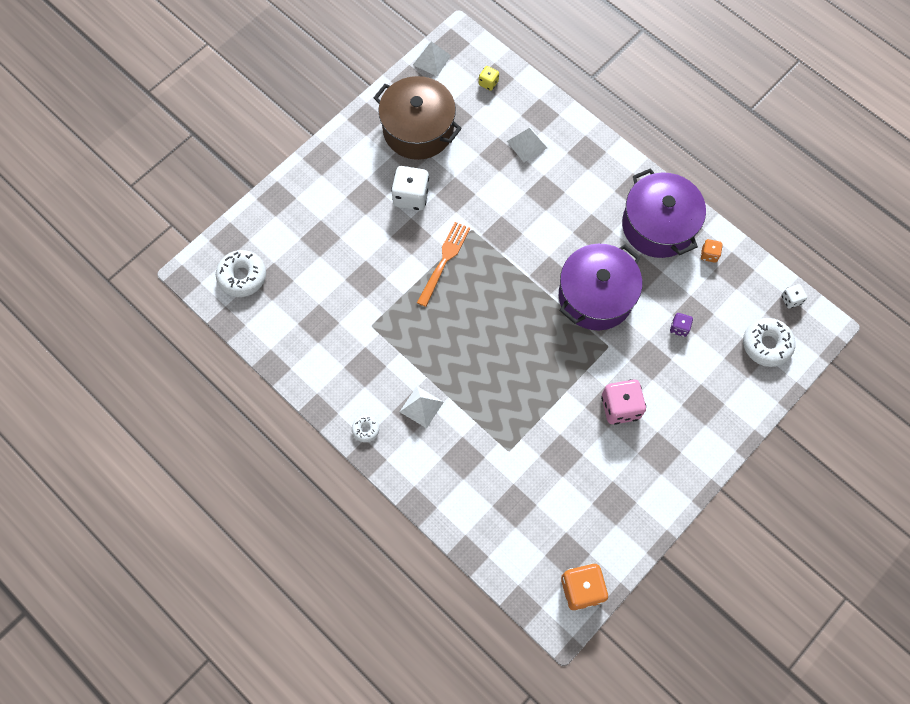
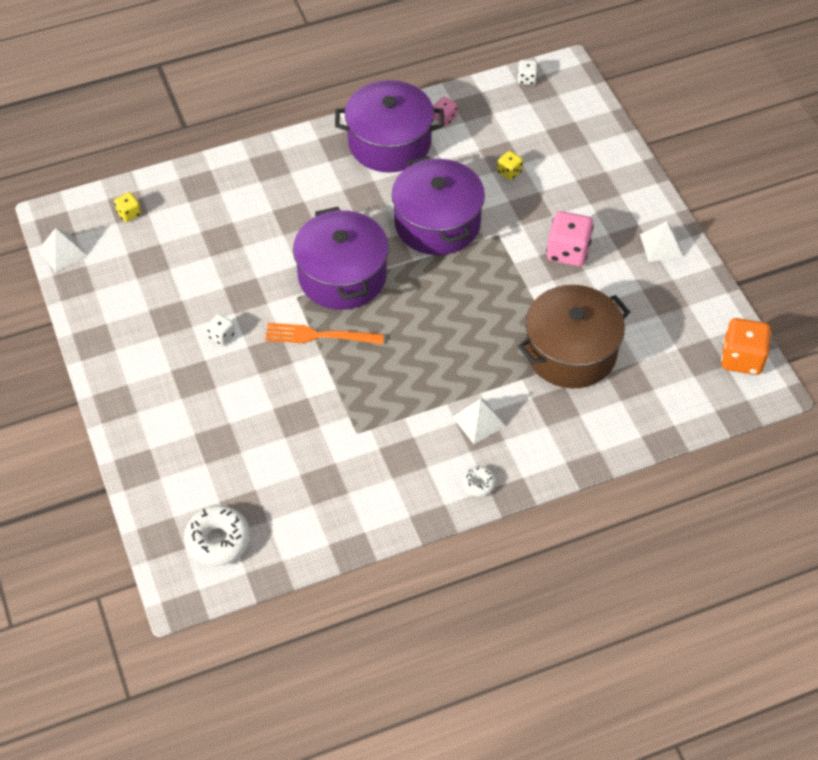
camera: 65 degrees left, 15 degrees down
brown pot [374,76,462,160] -> brown pot moved to [518,285,630,388]
white dice [391,166,429,211] -> white dice [206,314,235,346], size x0.52
orange fork [417,222,470,307] -> orange fork turned 45 degrees counterclockwise [265,323,384,345]
white pyramid [507,127,547,162] -> white pyramid moved to [640,221,683,262]
purple dice [670,313,693,337] -> yellow dice [497,151,523,180]
orange dice [701,239,723,263] -> pink dice [433,97,458,125]
white donut [743,318,795,367] -> none
none -> purple pot [293,207,389,310]

